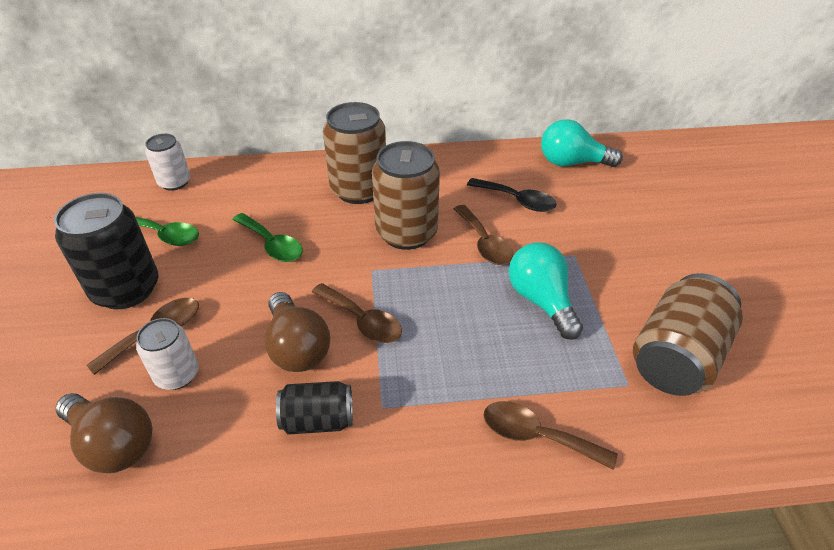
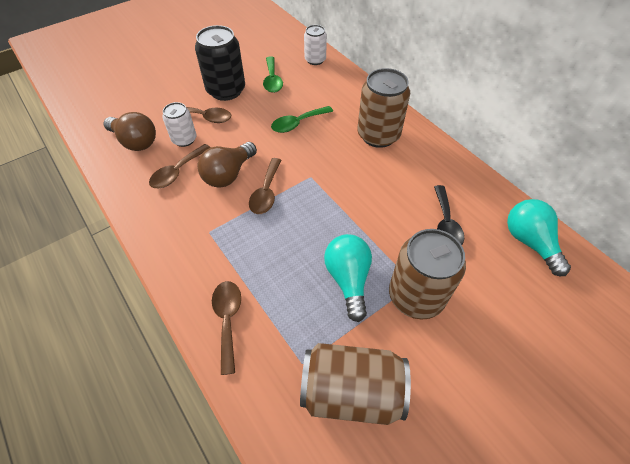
camera: 60 degrees right, 10 degrees up
brown light bulb [56,393,152,473] -> brown light bulb turned 60 degrees counterclockwise [104,112,156,151]
green spoon [232,213,303,262] -> green spoon turned 45 degrees clockwise [271,106,333,133]
black can [276,381,353,435] -> none
brown can [372,141,440,250] -> brown can moved to [389,229,466,319]
brown spoon [454,205,513,265] -> brown spoon moved to [149,144,211,188]
turquoise light bulb [509,242,583,340] -> turquoise light bulb turned 45 degrees counterclockwise [324,234,372,322]

